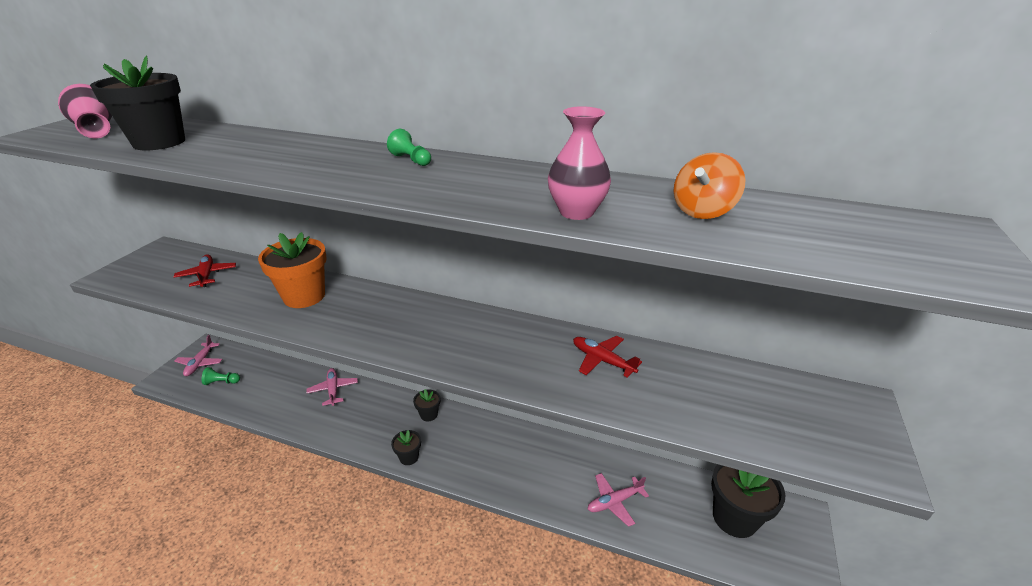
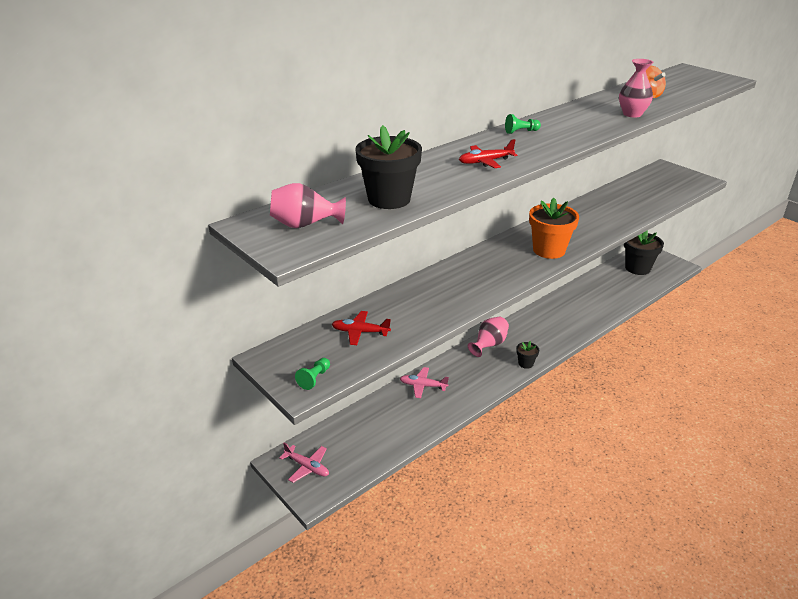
camera: 60 degrees left, 0 degrees up
green pawn [201,367,240,385] -> green pawn moved to [295,358,330,390]
orange flower pot [258,232,327,308] -> orange flower pot moved to [529,198,579,259]
black flower pot [413,389,440,421] -> pink vase [468,316,509,357]
red plane [573,336,642,378] -> red plane moved to [459,139,517,168]
pink plane [588,473,649,527] -> none

